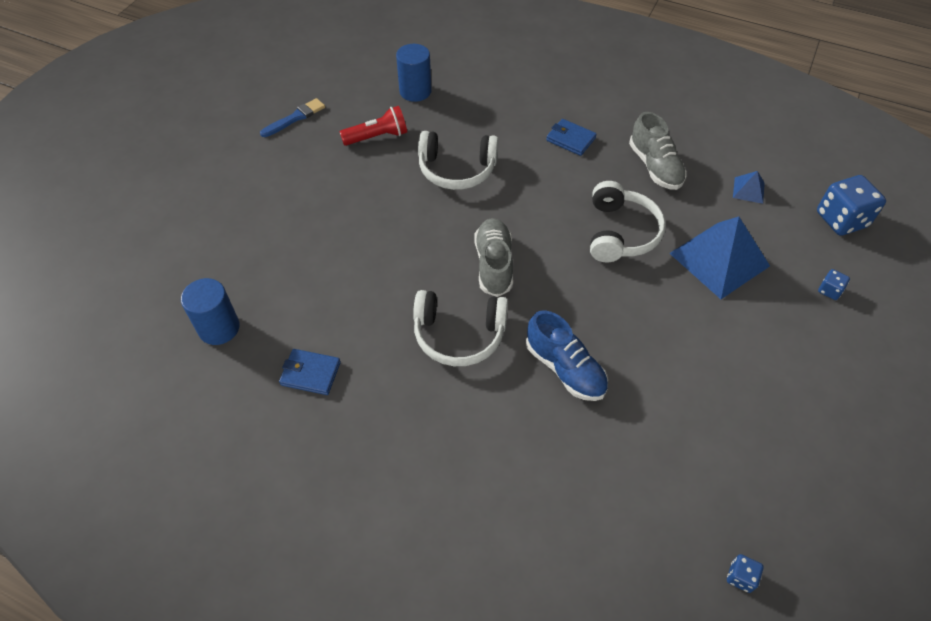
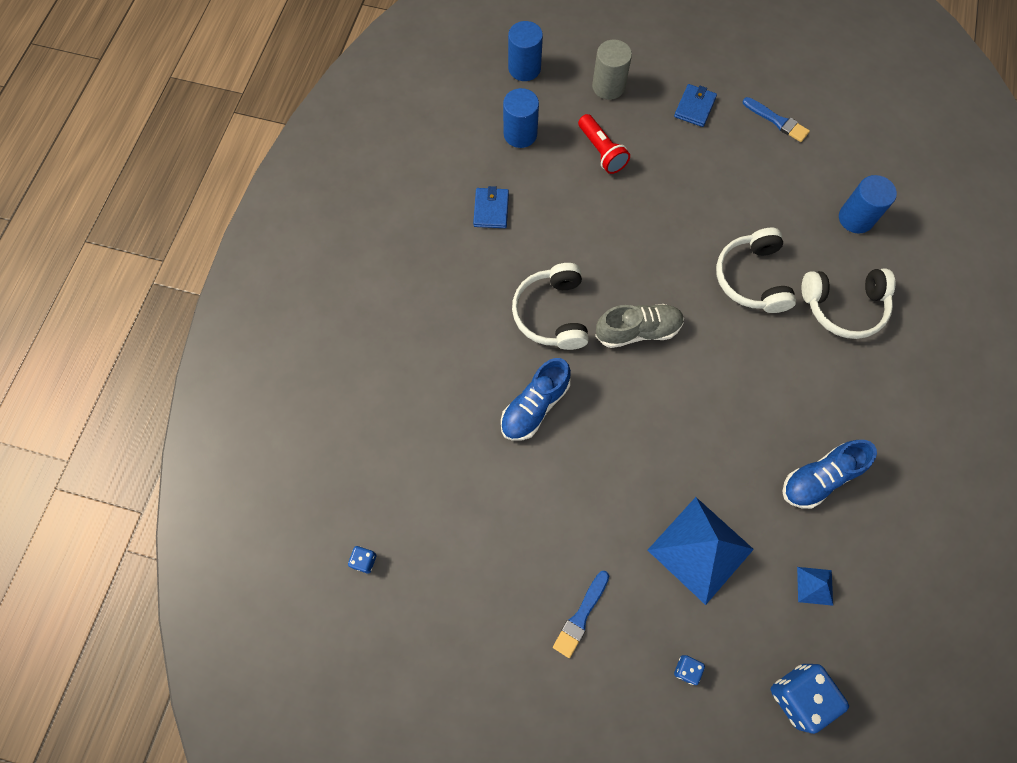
camera: 80 degrees right, 15 degrees up
red flashlight [340,106,407,146] -> red flashlight moved to [578,114,630,174]
blue wallet [546,119,597,156] -> blue wallet moved to [674,84,717,127]
white headphones [590,181,666,262] -> white headphones moved to [802,268,895,339]
grey shoe [629,112,687,190] -> blue shoe [782,440,877,509]
none -> blue cylinder [508,21,543,81]
none -> blue brush [553,571,609,658]
none -> grey cylinder [592,40,632,100]

